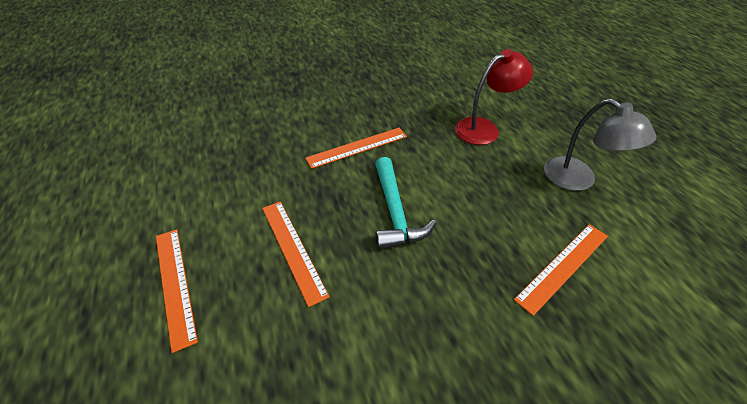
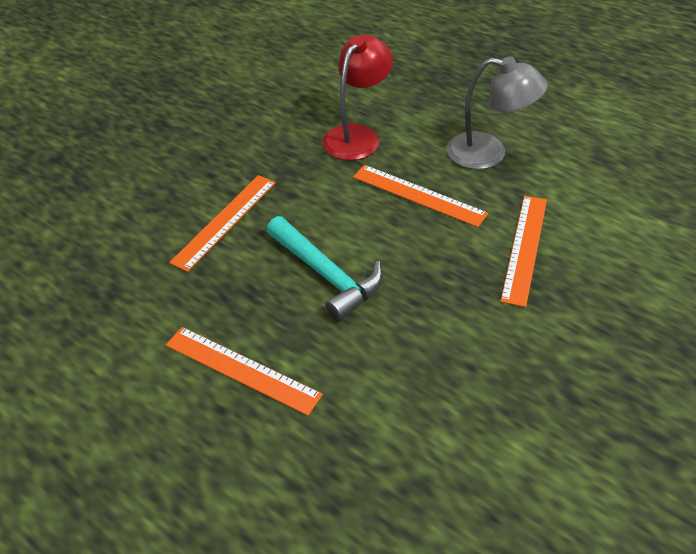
camera: 30 degrees left, 0 degrees up
orange ruler [156,229,198,353] -> orange ruler moved to [353,165,488,227]

